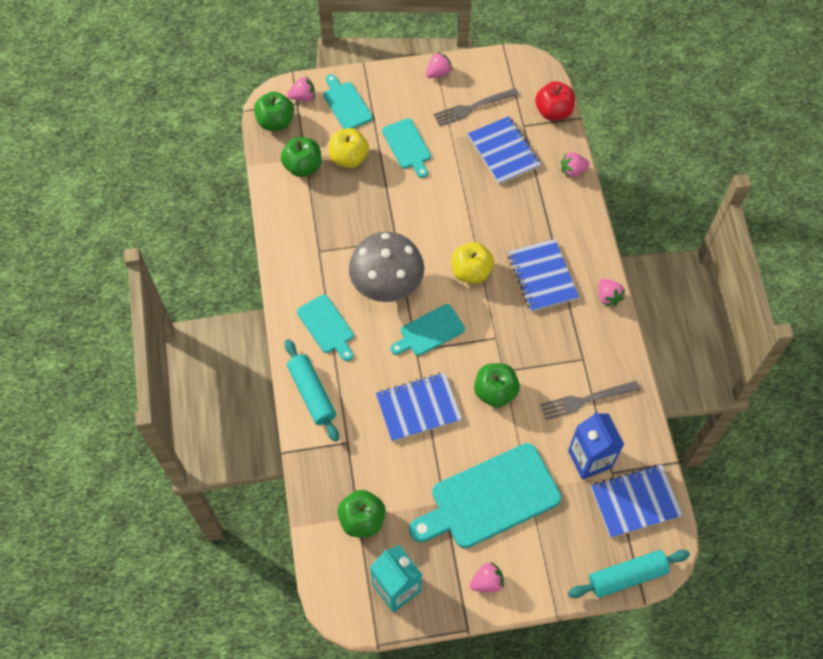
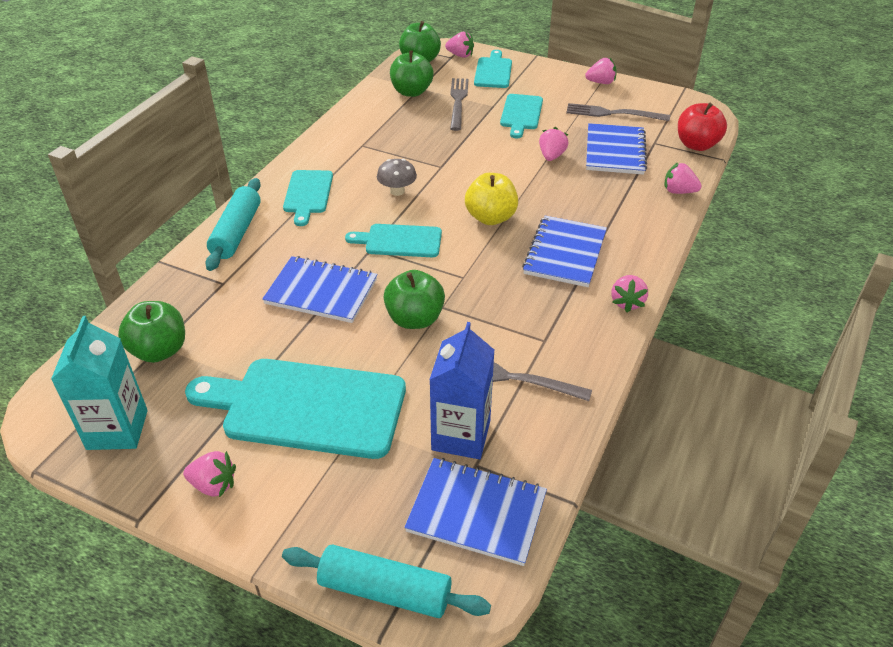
camera: 35 degrees right, 20 degrees down
yellow apple [329,128,369,168] -> grey fork [450,78,469,131]
grey mushroom [349,232,424,302] -> grey mushroom [377,159,417,196], size x0.45
none -> pink strawberry [539,127,569,161]

